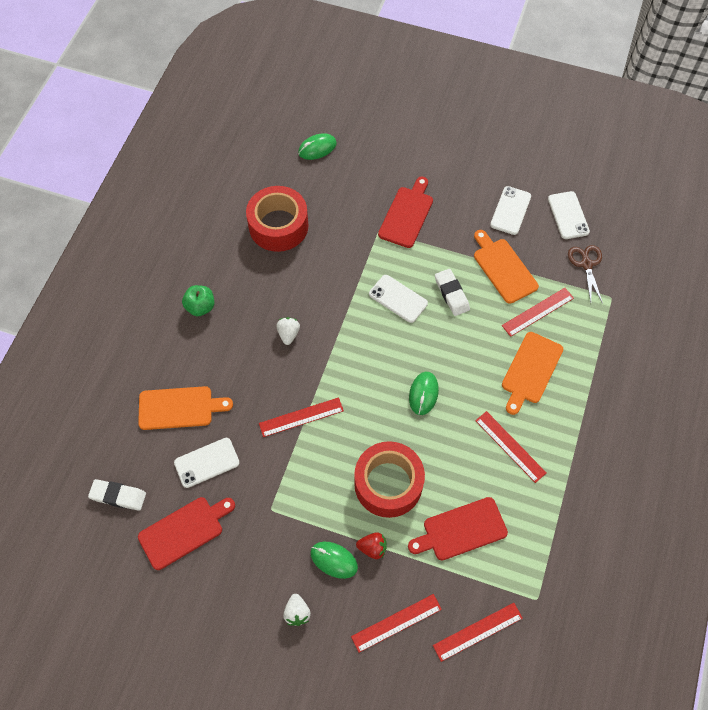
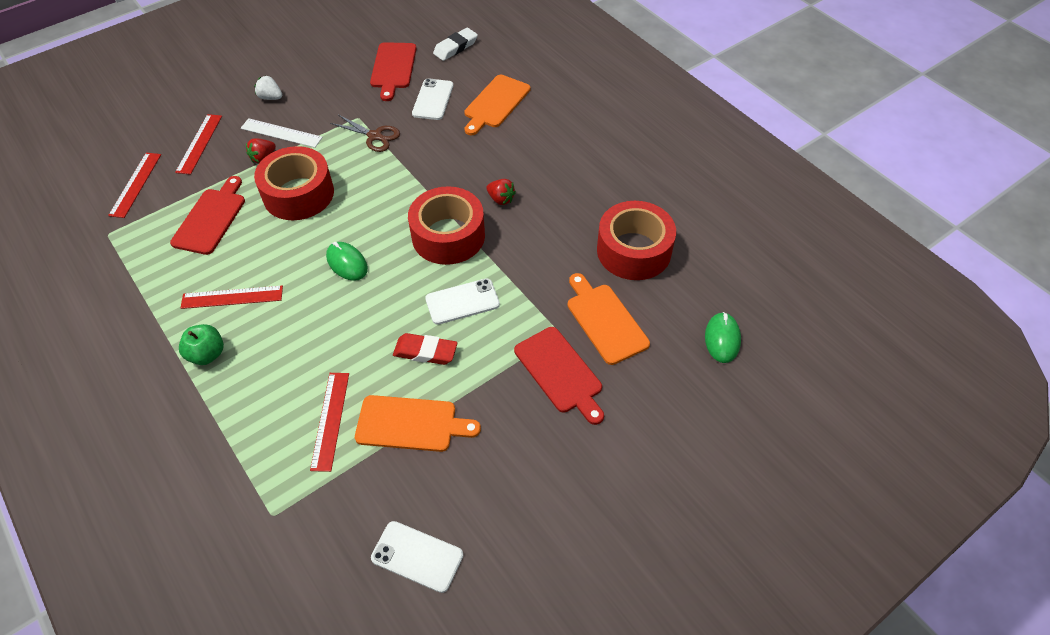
camera: 125 degrees right, 10 degrees down
green apple [182,285,214,316] -> green apple moved to [179,324,224,365]
red ruler [259,397,344,437] -> none
white strawberry [276,317,300,345] -> red strawberry [486,179,516,205]
green mouse [310,542,358,579] -> white ruler [241,118,323,148]
white eraser [435,269,470,316] -> red eraser [393,333,458,365]
white phone [490,186,531,235] -> none
orange cutting board [502,332,563,415] -> orange cutting board moved to [567,273,650,365]
brown scissors [568,245,603,304] -> brown scissors moved to [330,115,400,152]
none -> red tape [408,186,485,265]

